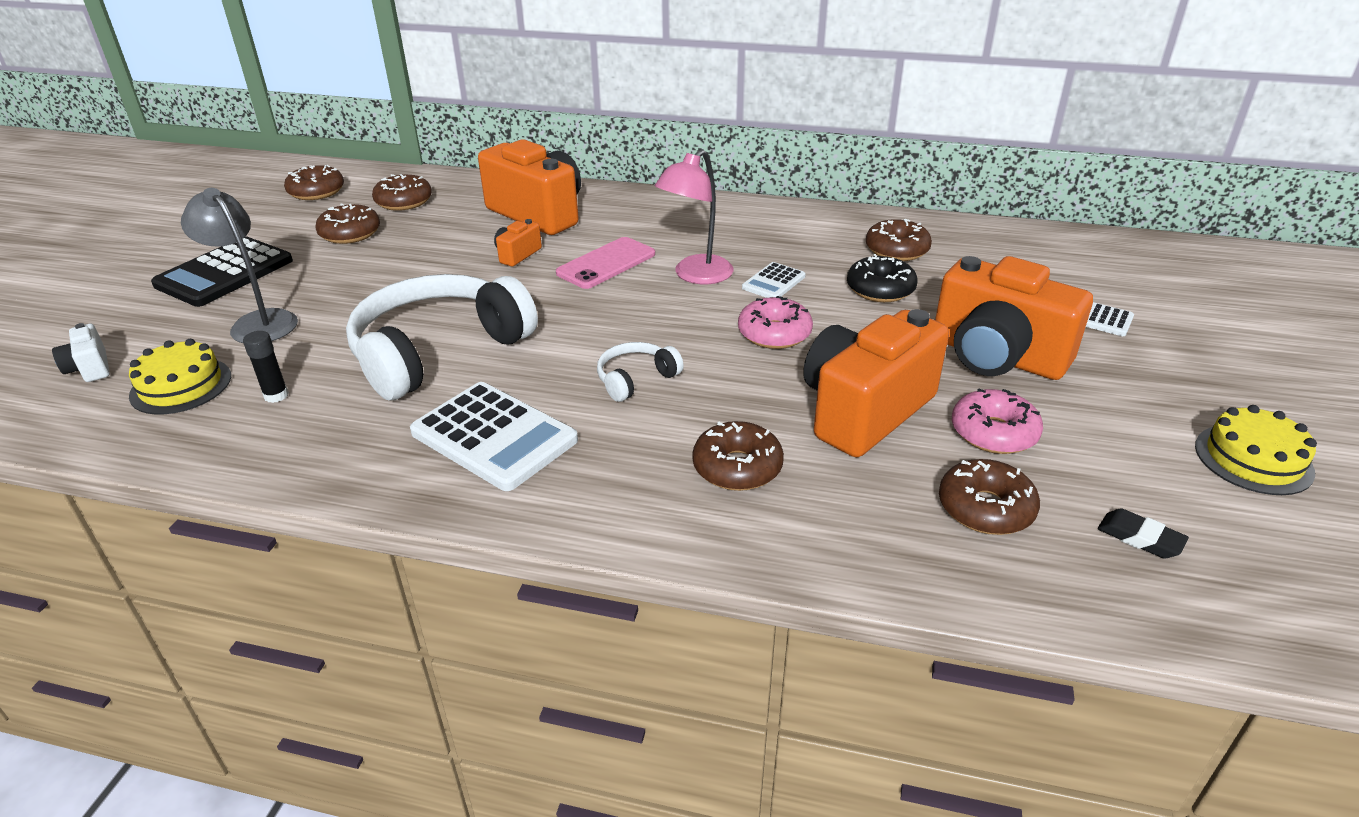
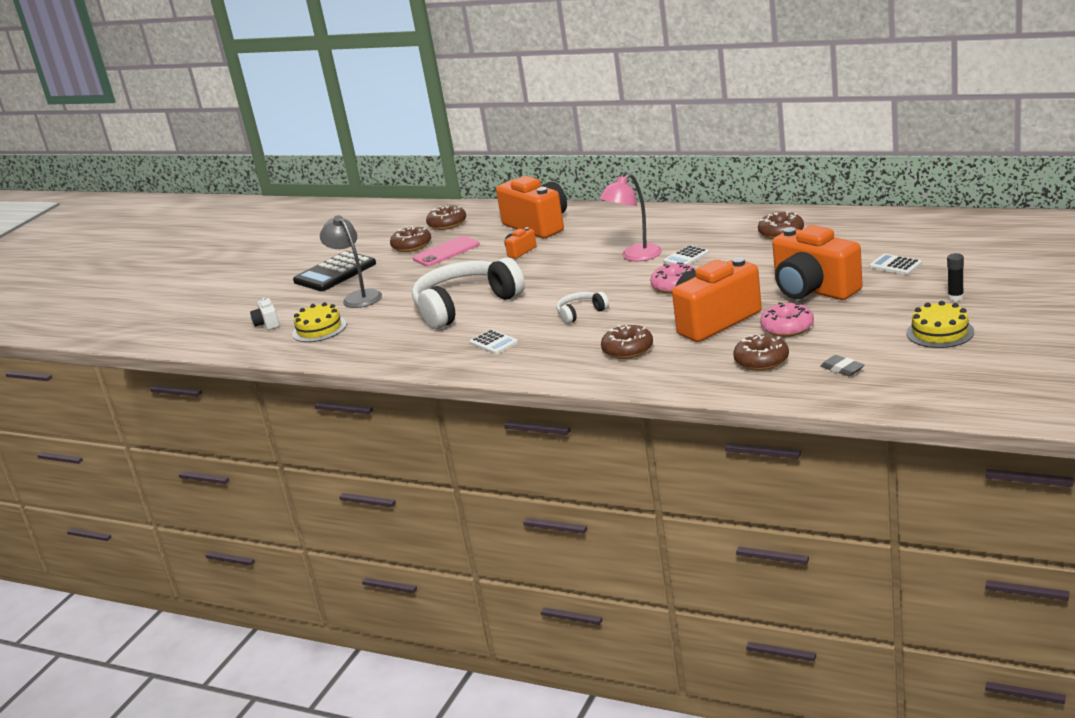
camera: 15 degrees right, 10 degrees down
black glue stick [243,331,289,403] -> black glue stick moved to [947,253,964,301]
brown donut [284,165,344,200] -> none
white calculator [410,382,578,491] -> white calculator [470,329,518,354], size x0.52
pink phone [556,237,655,289] -> pink phone moved to [413,236,480,267]
black donut [847,254,918,302] -> none
black eraser [1098,508,1189,559] -> grey eraser [820,355,864,376]

